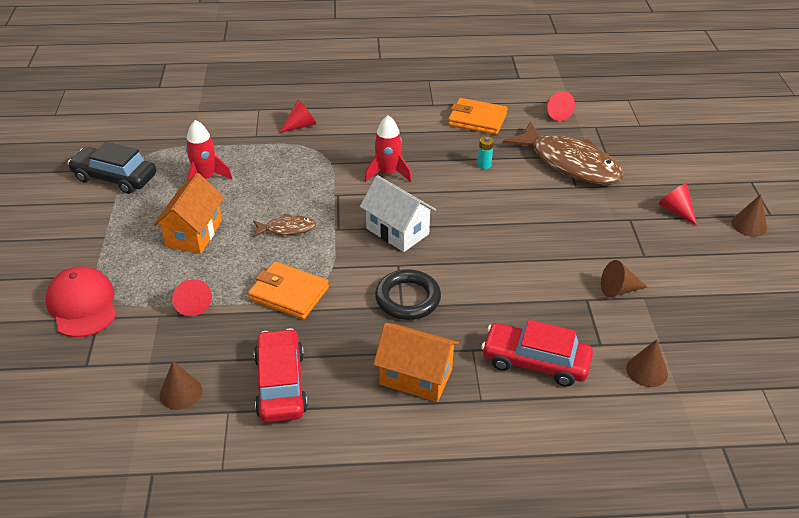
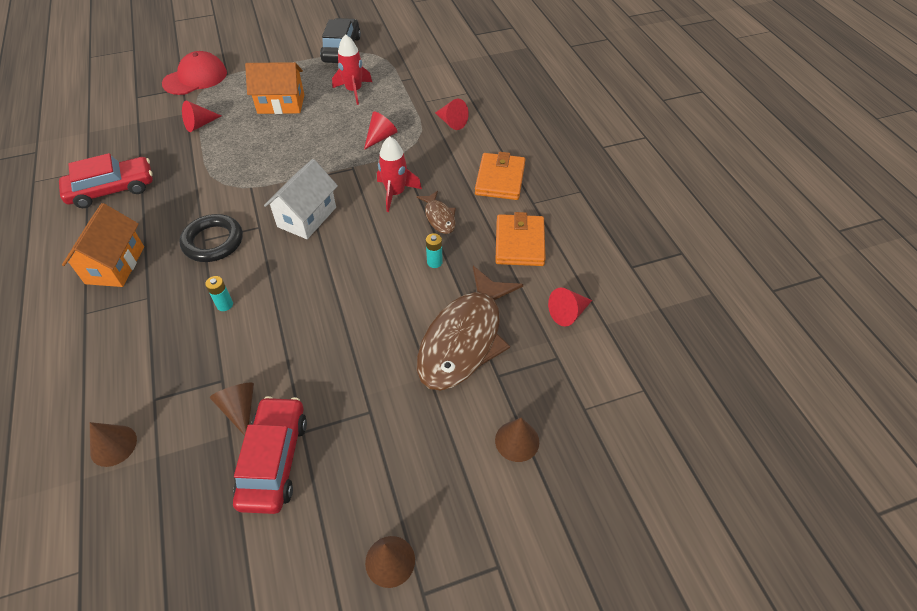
camera: 75 degrees right, 10 degrees up
brown cone [159,361,202,410] -> brown cone moved to [495,418,539,462]
orange wallet [248,262,329,320] -> orange wallet moved to [475,152,526,200]
brown fish [253,214,317,237] -> brown fish moved to [417,190,456,234]
red car [482,320,593,387] -> red car moved to [233,396,307,514]
red cone [658,184,697,225] -> red cone moved to [364,111,397,150]
none -> turquoise battery [205,276,233,311]

